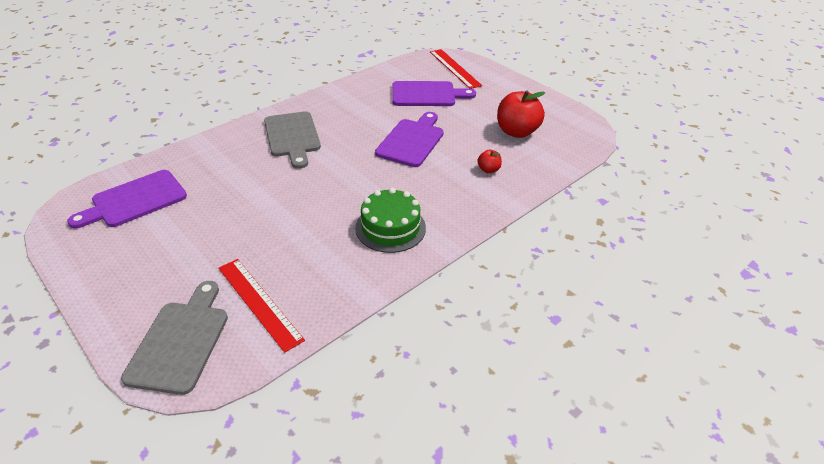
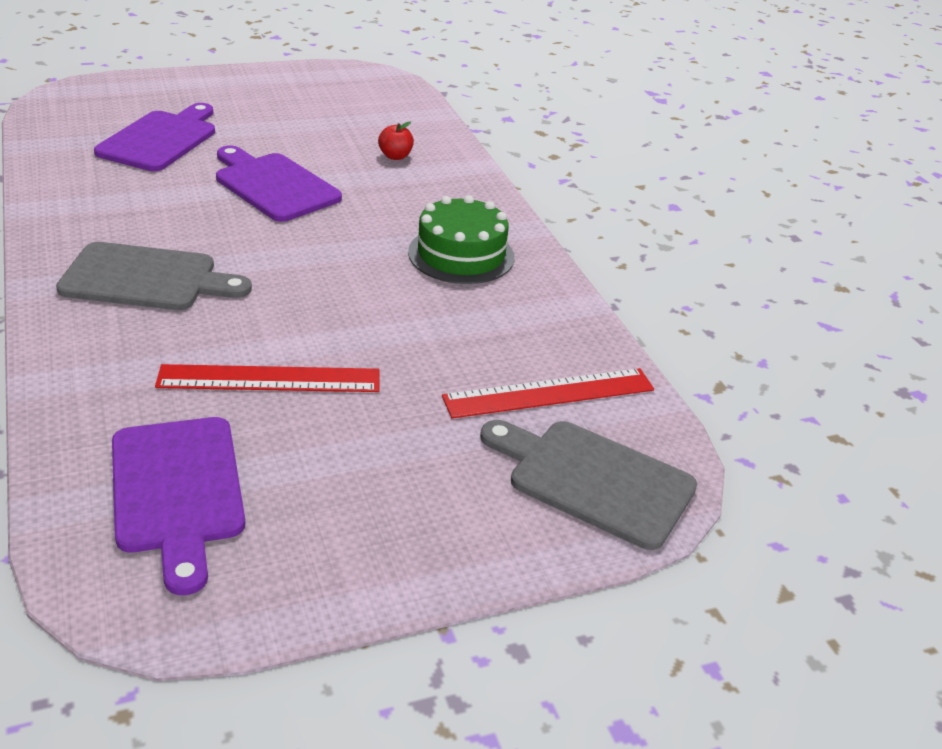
camera: 70 degrees left, 5 degrees down
red ruler [430,49,482,89] -> red ruler moved to [155,364,380,392]
red apple [497,90,545,138] -> none

